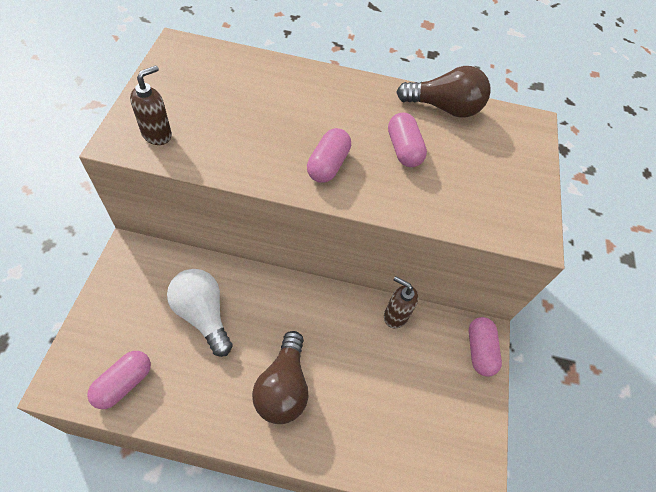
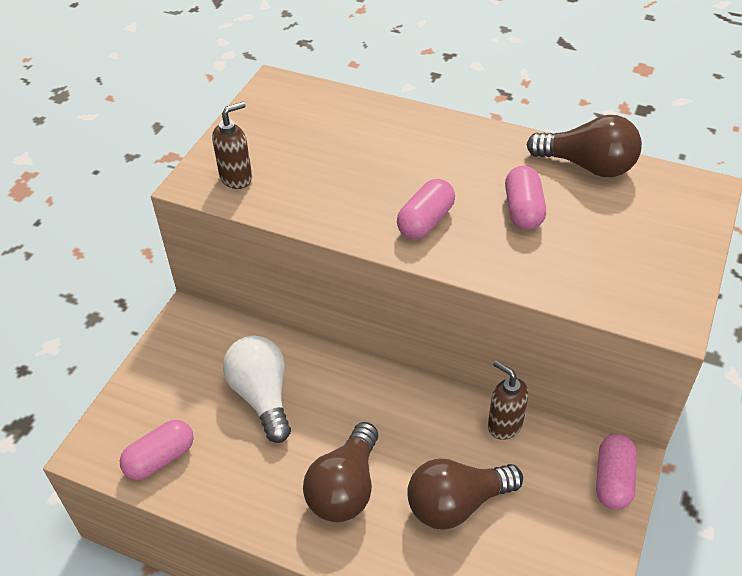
camera: 20 degrees right, 10 degrees down
none -> brown light bulb [407,458,523,529]

